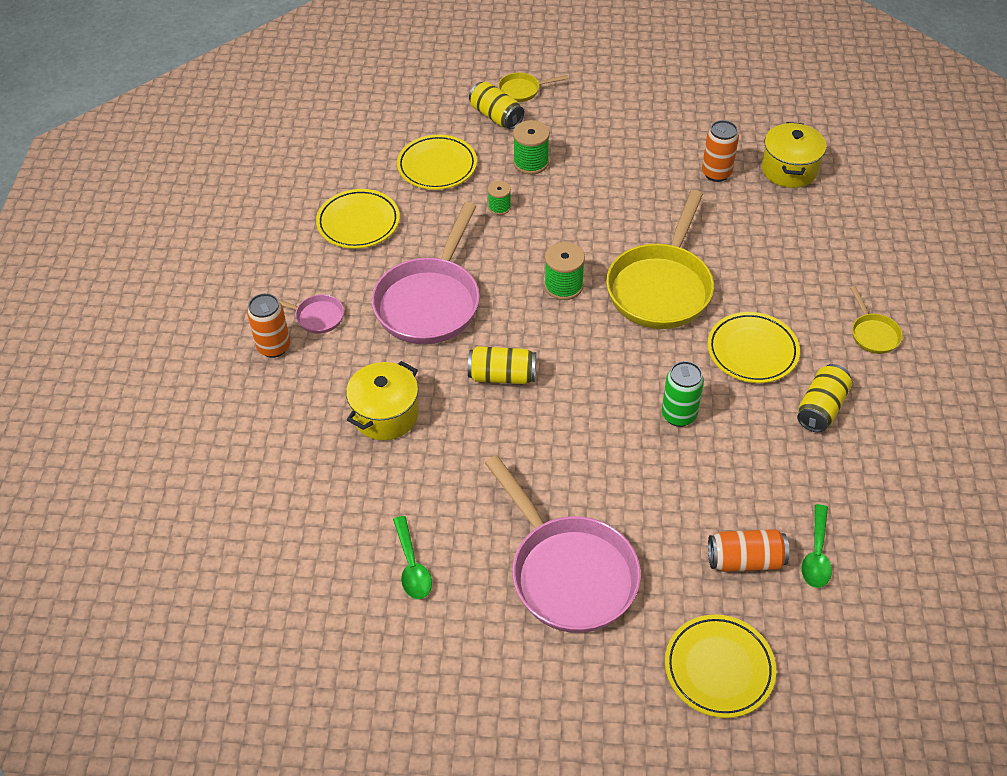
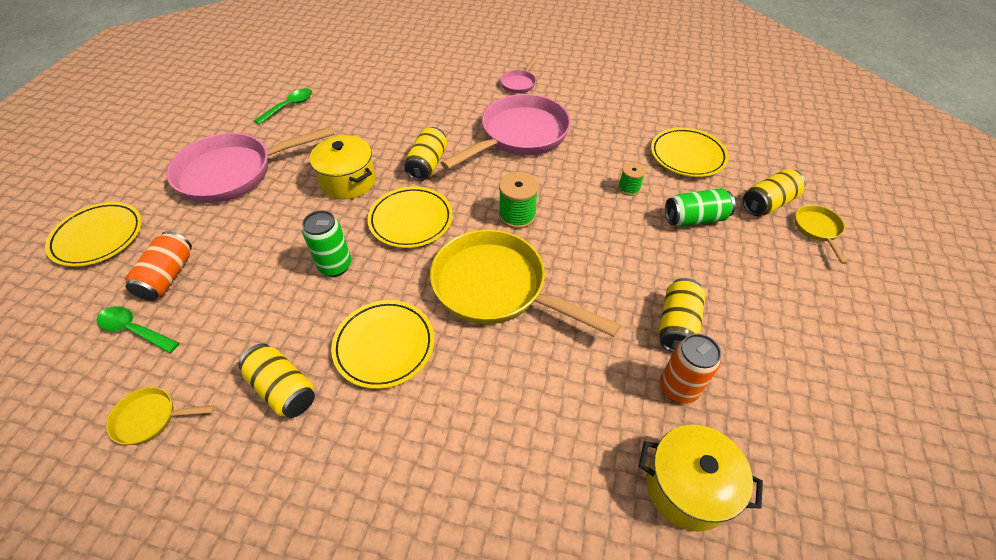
camera: 100 degrees right, 0 degrees up
orange can [247,293,290,358] -> none
yellow plate [316,189,400,249] -> yellow plate moved to [367,186,453,248]
yellow pot [346,361,419,440] -> yellow pot moved to [309,135,376,199]
pink pan [371,202,480,344] -> pink pan turned 105 degrees clockwise [441,94,571,170]
green spoon [393,516,432,599] -> green spoon turned 135 degrees clockwise [254,88,312,124]
green spool [513,120,550,174] -> green can [665,188,735,227]
yellow pan [850,286,903,354] -> yellow pan moved to [106,387,215,445]
none -> yellow can [659,278,706,352]

